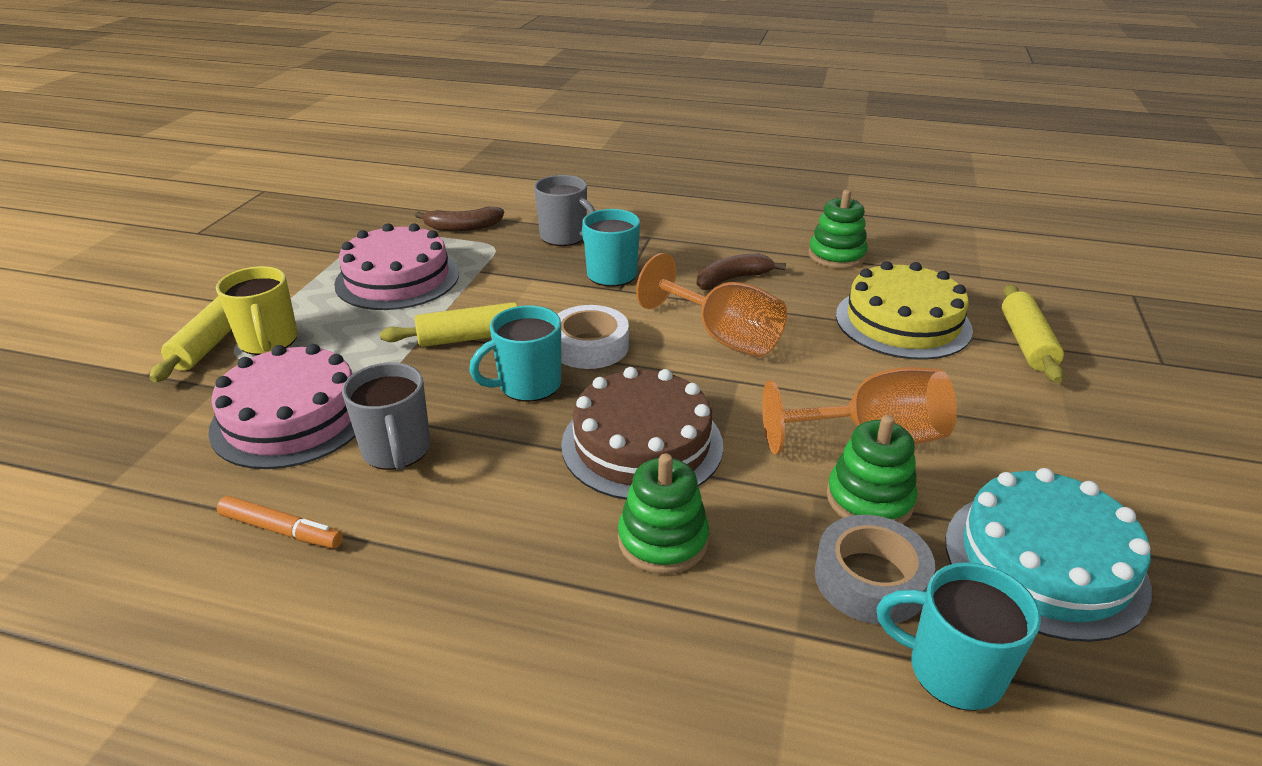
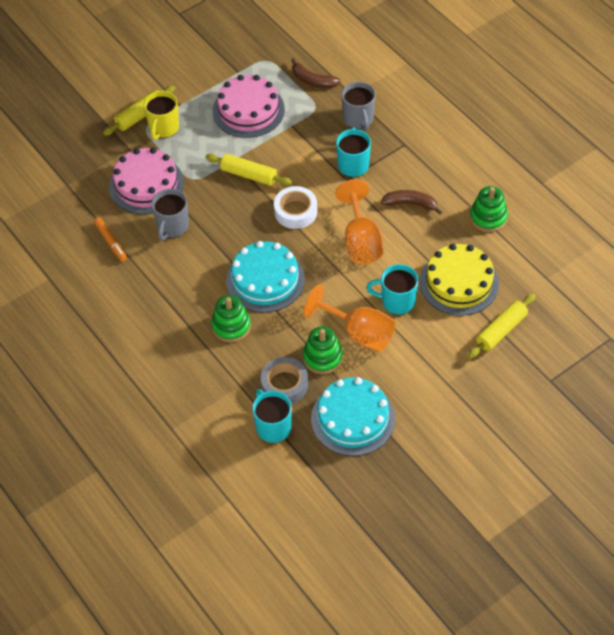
camera: 40 degrees right, 20 degrees up
turquoise mug [469,305,561,402] -> turquoise mug moved to [366,264,419,315]
brown cake [561,367,723,500] -> turquoise cake [226,241,305,313]

